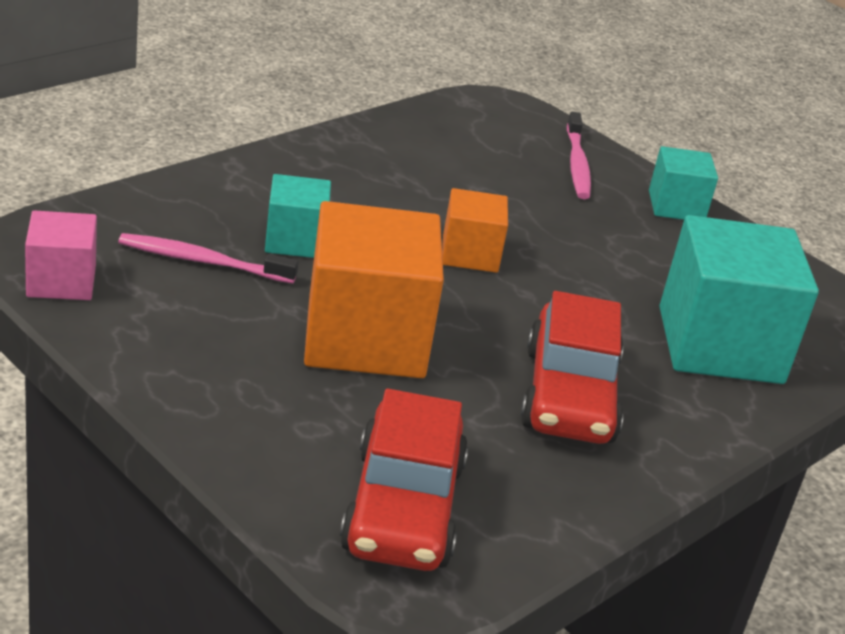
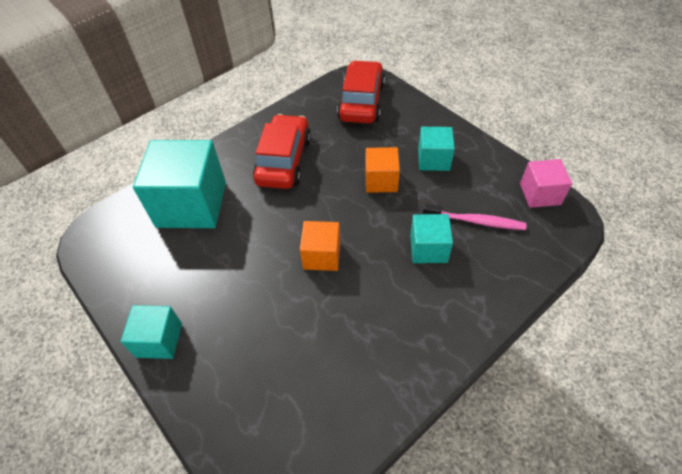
camera: 170 degrees left, 20 degrees up
orange cube [304,201,444,378] -> orange cube [365,147,400,193], size x0.53
pink toothbrush [567,112,591,199] -> none
none -> turquoise cube [418,127,455,171]

